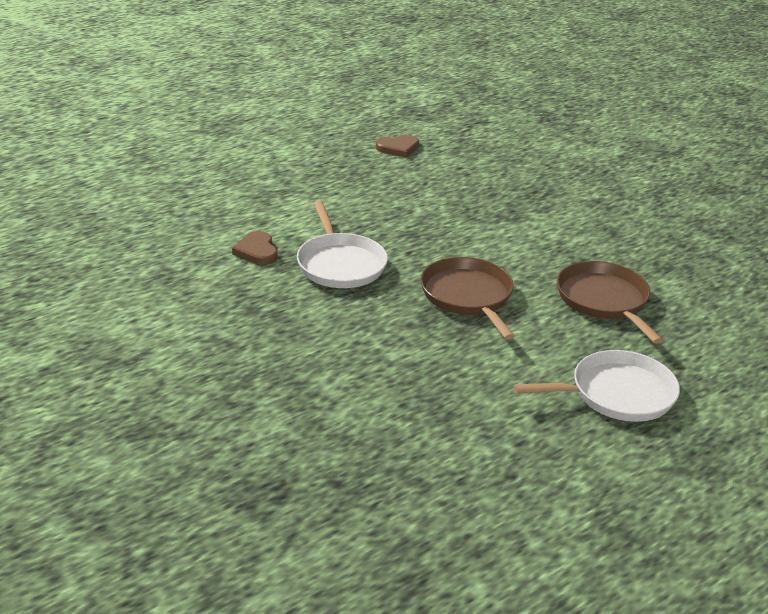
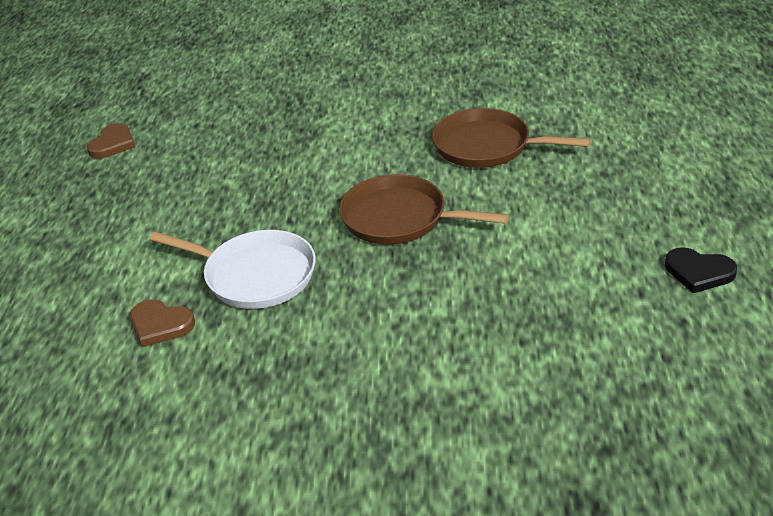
camera: 45 degrees left, 5 degrees up
white pan [514,350,680,422] -> none
none -> black heart [665,247,737,293]

